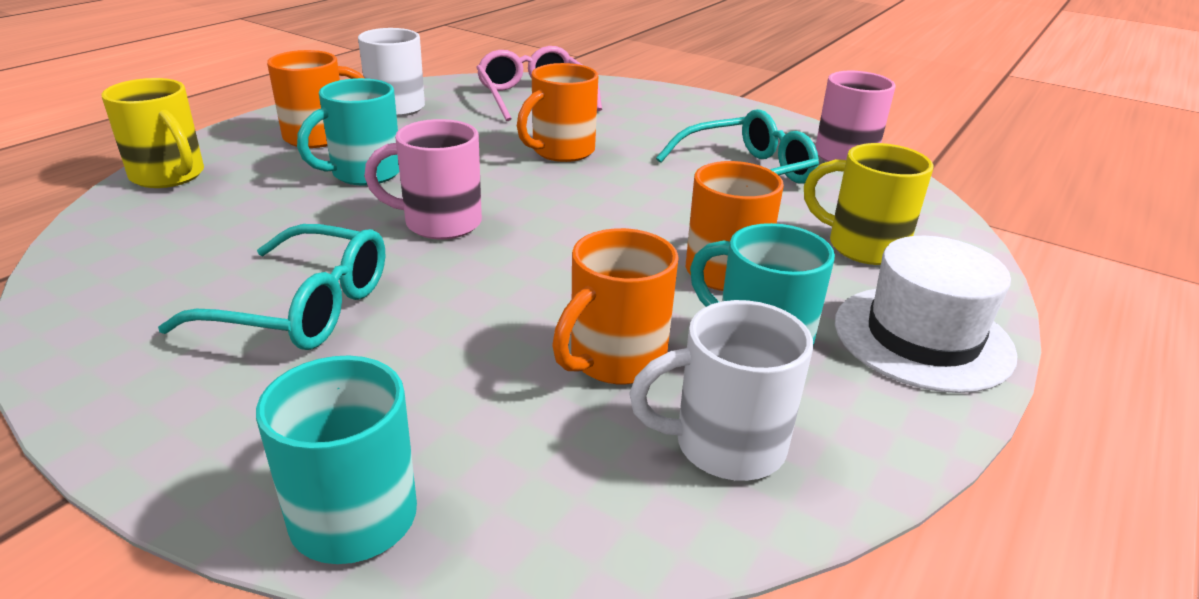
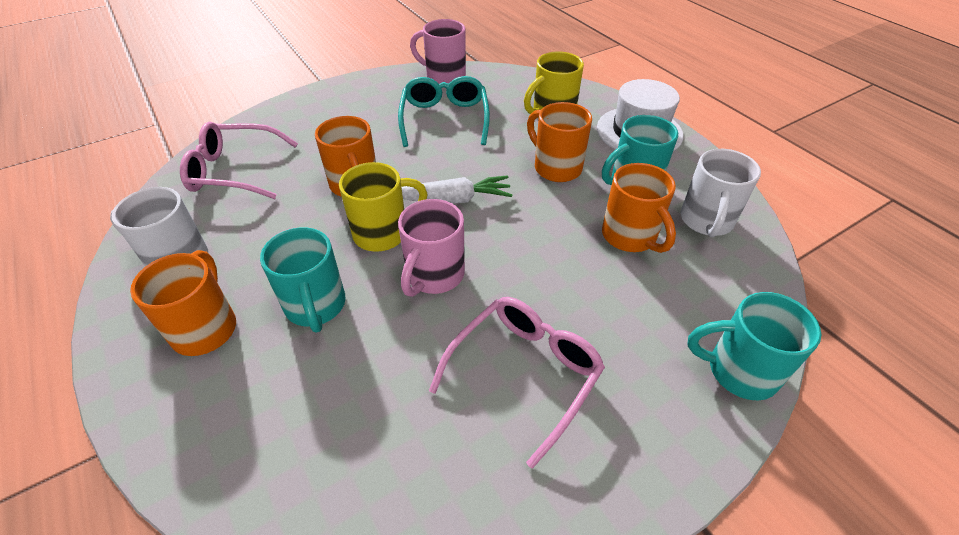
camera: 65 degrees left, 15 degrees up
yellow mug [101,78,204,188] -> yellow mug moved to [339,162,427,252]
turquoise glasses [158,224,385,350] -> pink glasses [429,297,605,469]
none -> white carrot [402,175,512,204]

